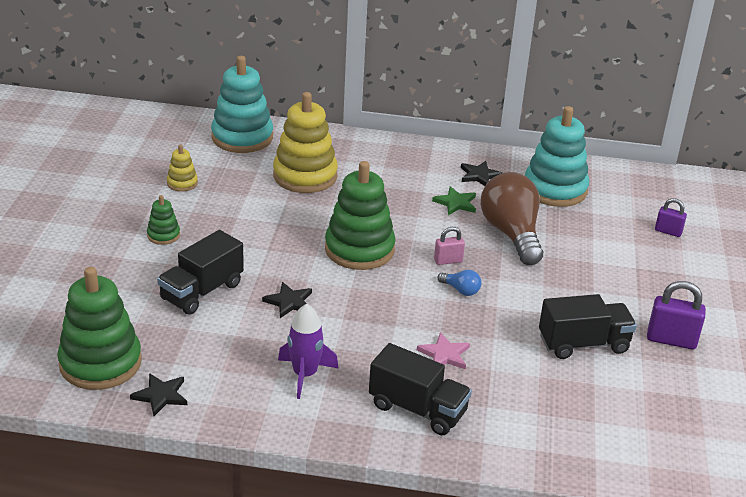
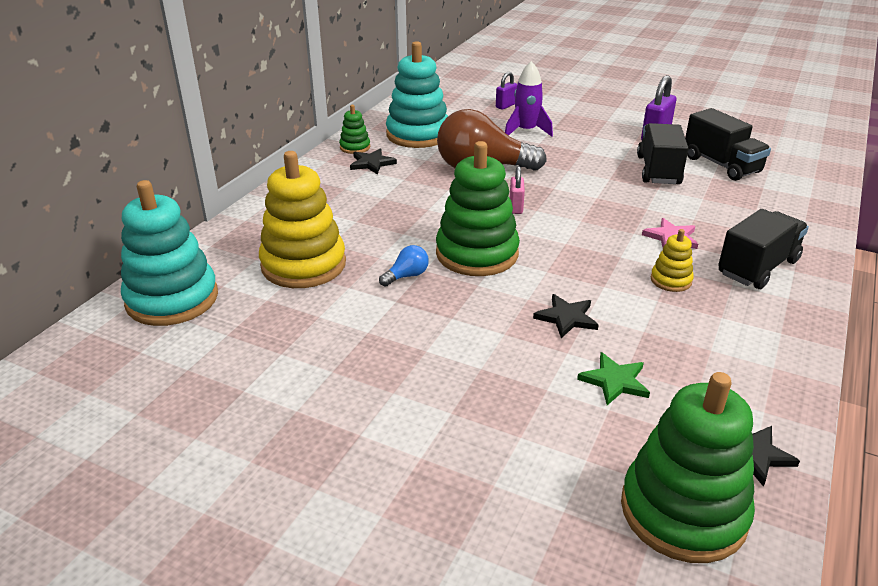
camera: 70 degrees left, 0 degrees up
green stacking toy [147,195,180,245] -> green stacking toy moved to [339,105,370,154]
black truck [157,230,244,315] -> black truck moved to [685,108,771,181]
yellow stacking toy [167,144,198,192] -> yellow stacking toy moved to [651,229,694,292]
purple rocket [278,304,339,399] -> purple rocket moved to [505,61,553,137]
green star [432,186,476,215] -> green star moved to [577,352,650,405]
blue light bulb [437,270,481,296] -> blue light bulb moved to [379,245,429,287]

